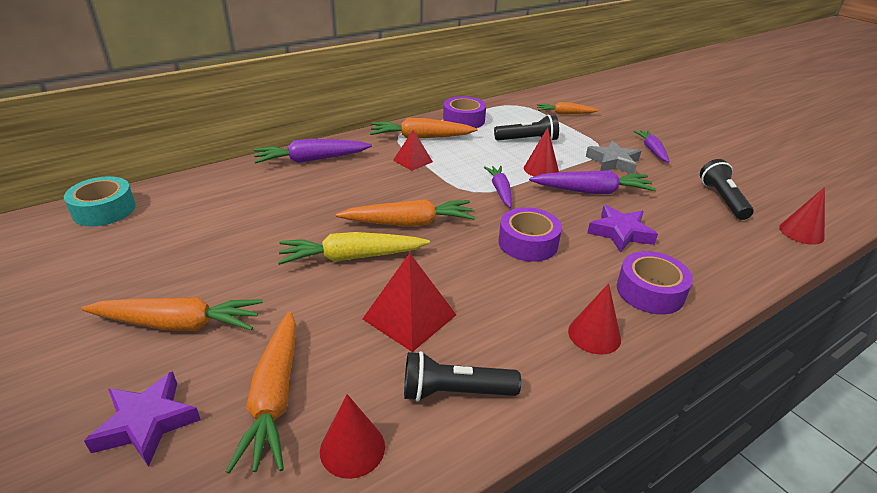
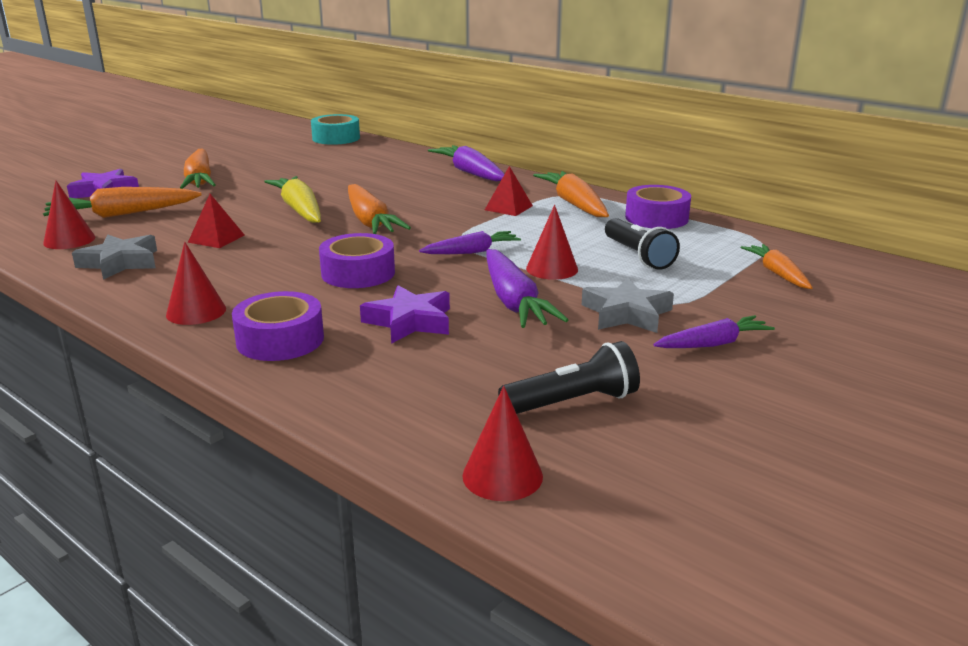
camera: 75 degrees right, 10 degrees down
red pyramid [363,253,456,352] -> red pyramid [188,194,244,248], size x0.63
black flashlight [404,351,521,402] -> grey star [72,234,157,280]

